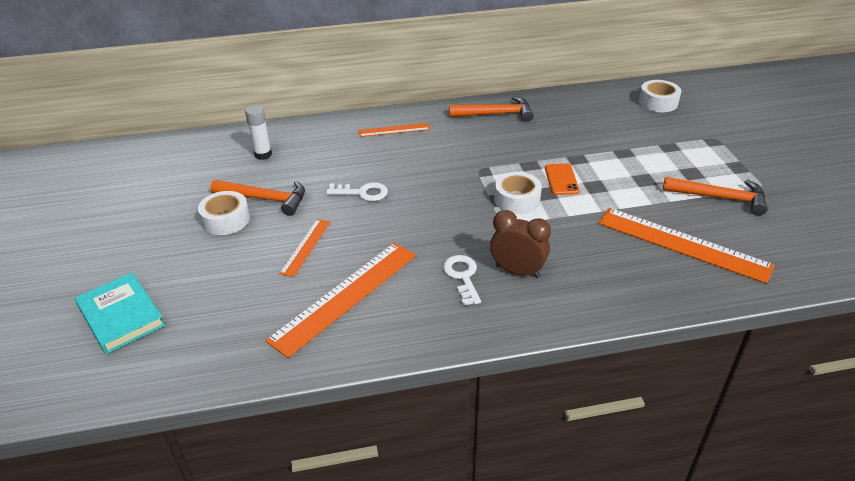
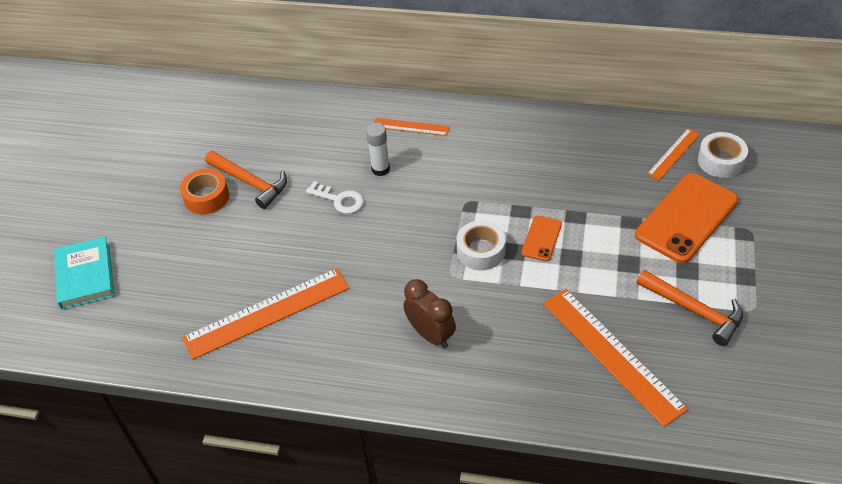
camera: 25 degrees right, 10 degrees up
white tape [198,191,250,235] -> orange tape [180,169,229,215]
white glue stick [245,105,272,160] -> white glue stick moved to [366,123,390,176]
orange ruler [279,219,330,277] -> orange ruler moved to [647,128,700,180]
white key [443,255,481,306] -> none
orange hammer [449,96,533,122] -> none
none -> orange phone [635,173,738,263]

